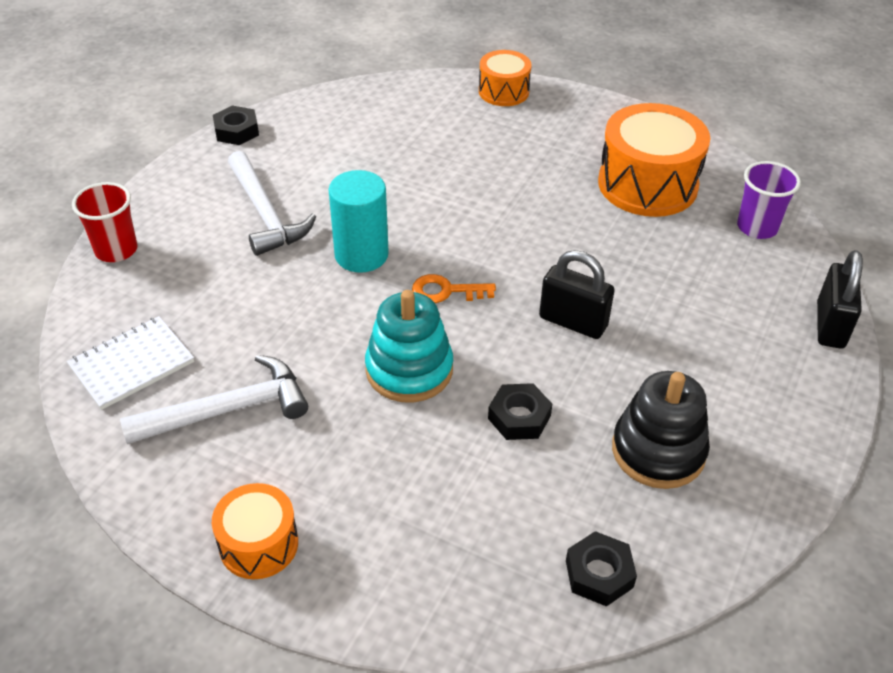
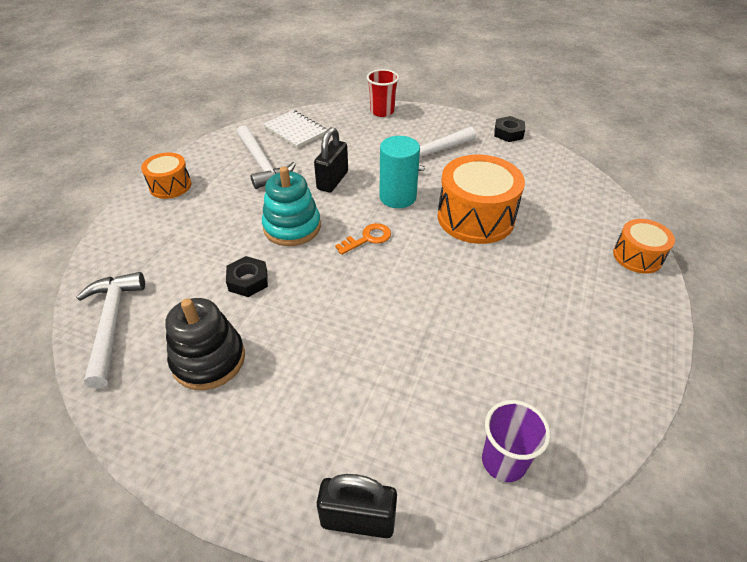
camera: 85 degrees right, 0 degrees up
orange key [412,274,496,303] -> orange key turned 60 degrees clockwise [335,223,391,255]
black padlock [539,250,615,339] -> black padlock moved to [314,127,348,193]
black nut [566,531,637,607] -> white hammer [76,272,145,389]
orange drum [598,103,710,217] -> orange drum moved to [437,155,525,244]

